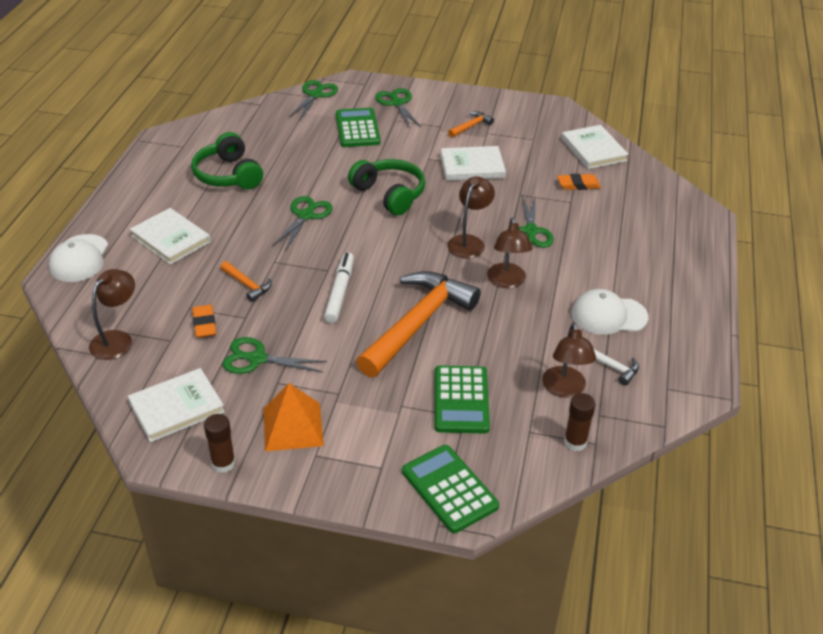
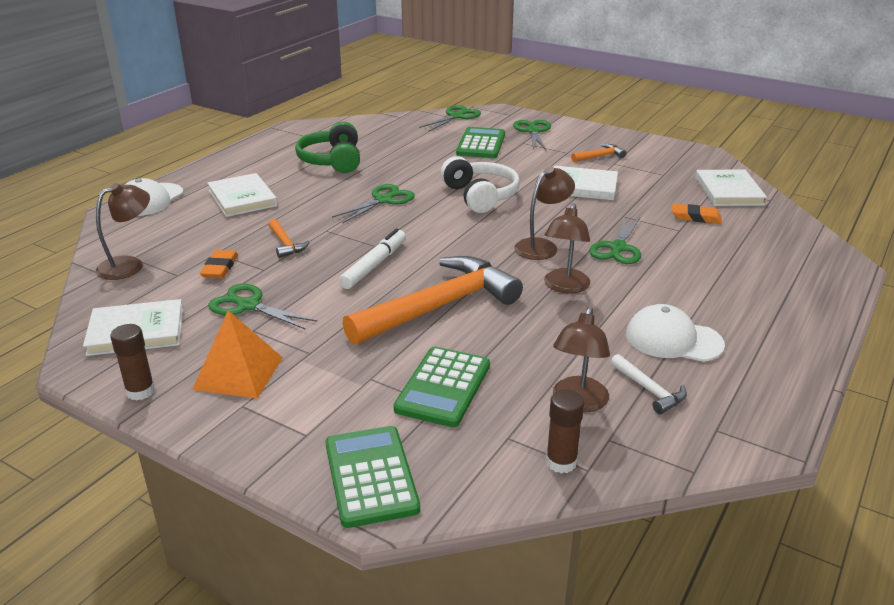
camera: 20 degrees right, 10 degrees down
green headphones [348,159,425,215] -> white headphones [441,156,520,213]

